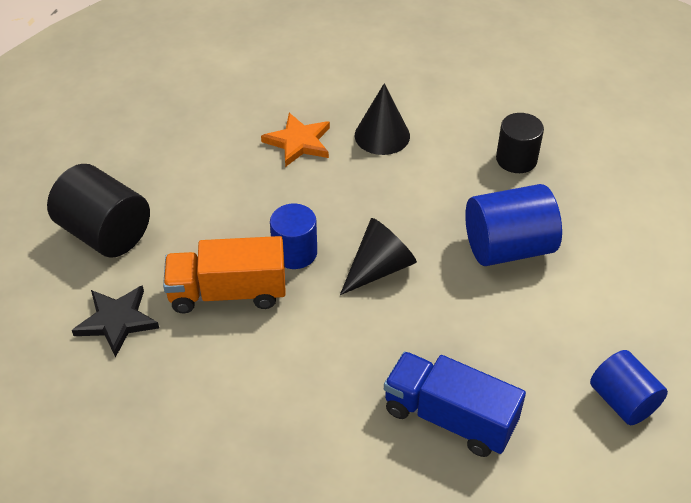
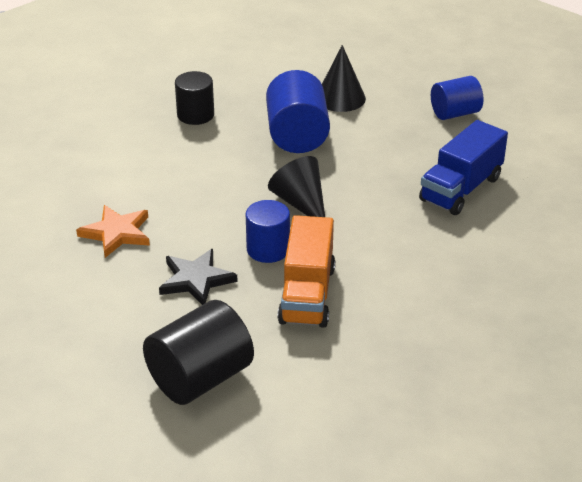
camera: 80 degrees left, 10 degrees down
black star [72,285,159,358] -> black star moved to [159,249,238,305]
black cone [355,83,410,155] -> black cone moved to [322,45,366,112]

